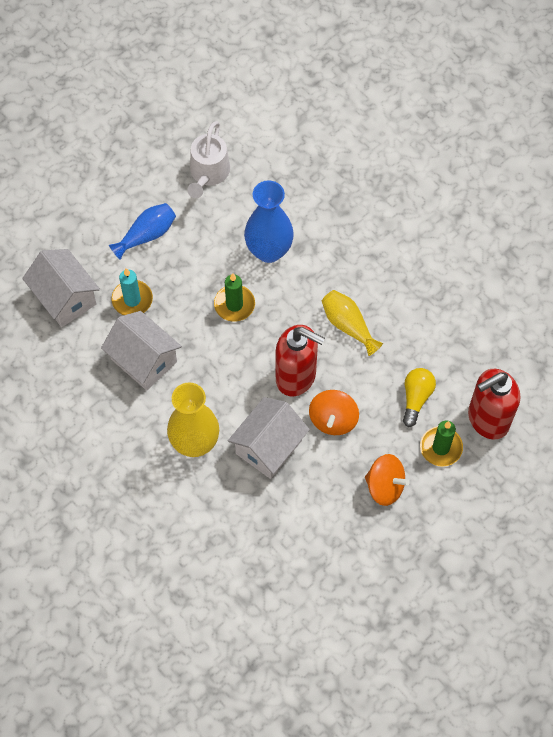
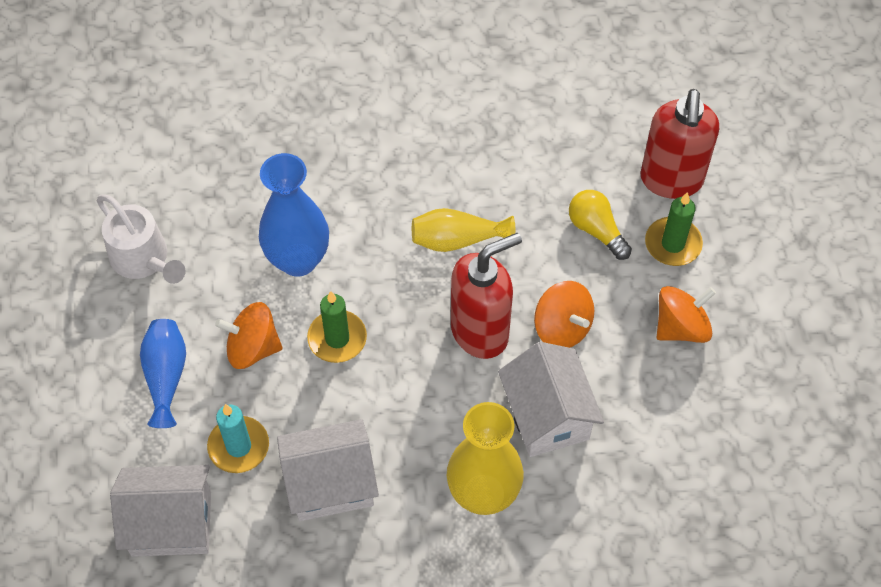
camera: 55 degrees left, 5 degrees down
none -> orange spinning top [215,302,283,369]

